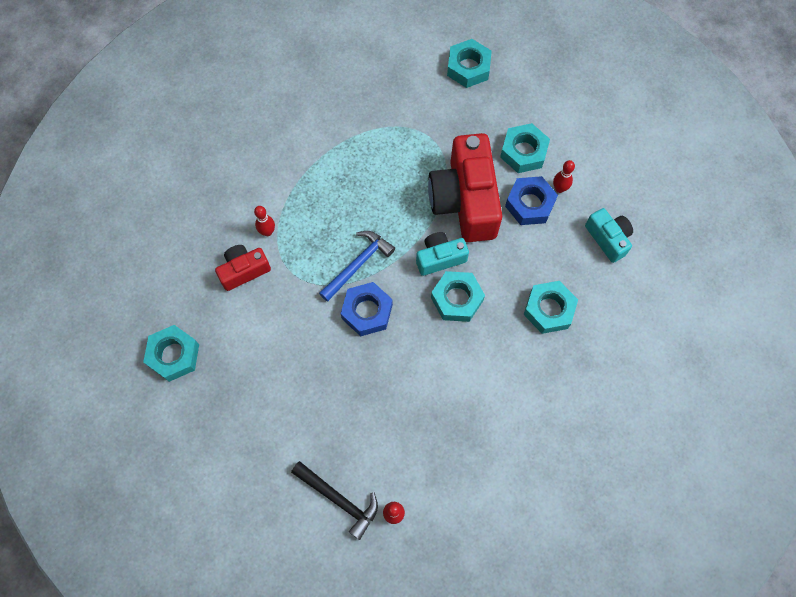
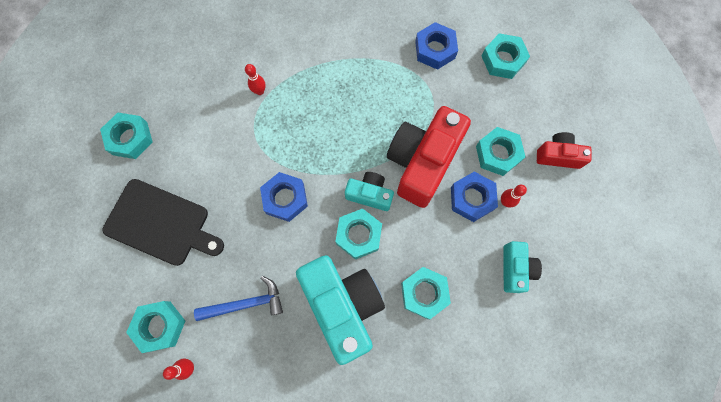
camera: 35 degrees right, 5 degrees up
red camera [215,245,271,291] -> red camera moved to [537,132,592,169]
black hammer [291,461,378,540] -> turquoise nut [126,301,185,353]
blue hammer [319,231,395,302] -> blue hammer moved to [194,276,283,321]
none -> black cutting board [103,179,224,266]
none -> turquoise camera [296,255,385,365]
none -> blue nut [415,22,458,70]

